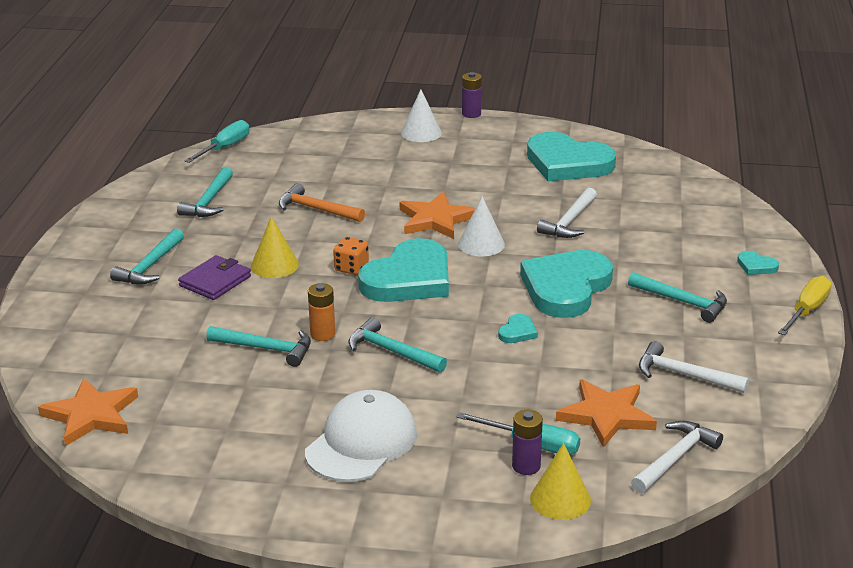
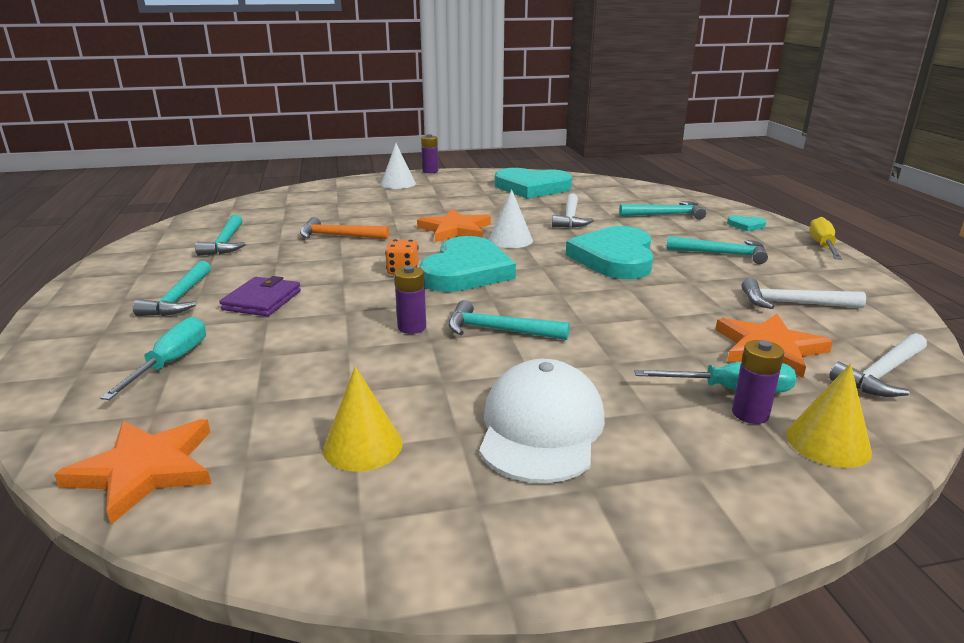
camera: 20 degrees left, 5 degrees down
turquoise screwdriver [185,120,250,163] -> turquoise screwdriver moved to [100,317,206,400]
turquoise hammer [206,326,311,367] -> turquoise hammer moved to [619,201,706,220]
yellow cone [251,216,299,278] -> yellow cone moved to [323,366,403,472]
orange battery [308,283,335,341] -> purple battery [394,266,426,334]
turquoise heart [498,314,538,343] -> none
white hammer [631,421,723,494] -> white hammer turned 150 degrees counterclockwise [829,333,927,397]

